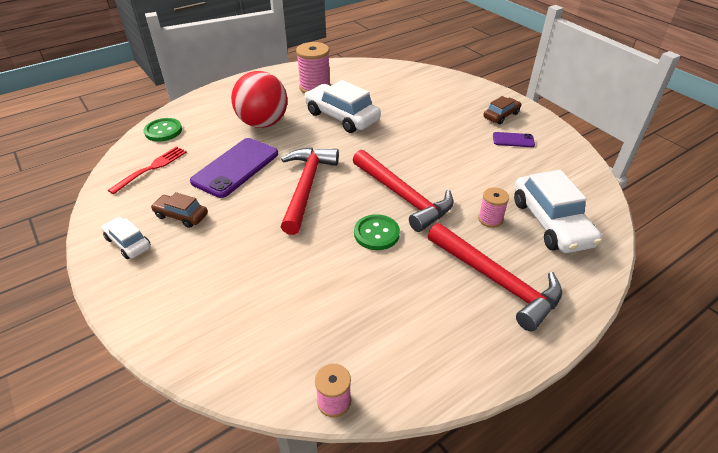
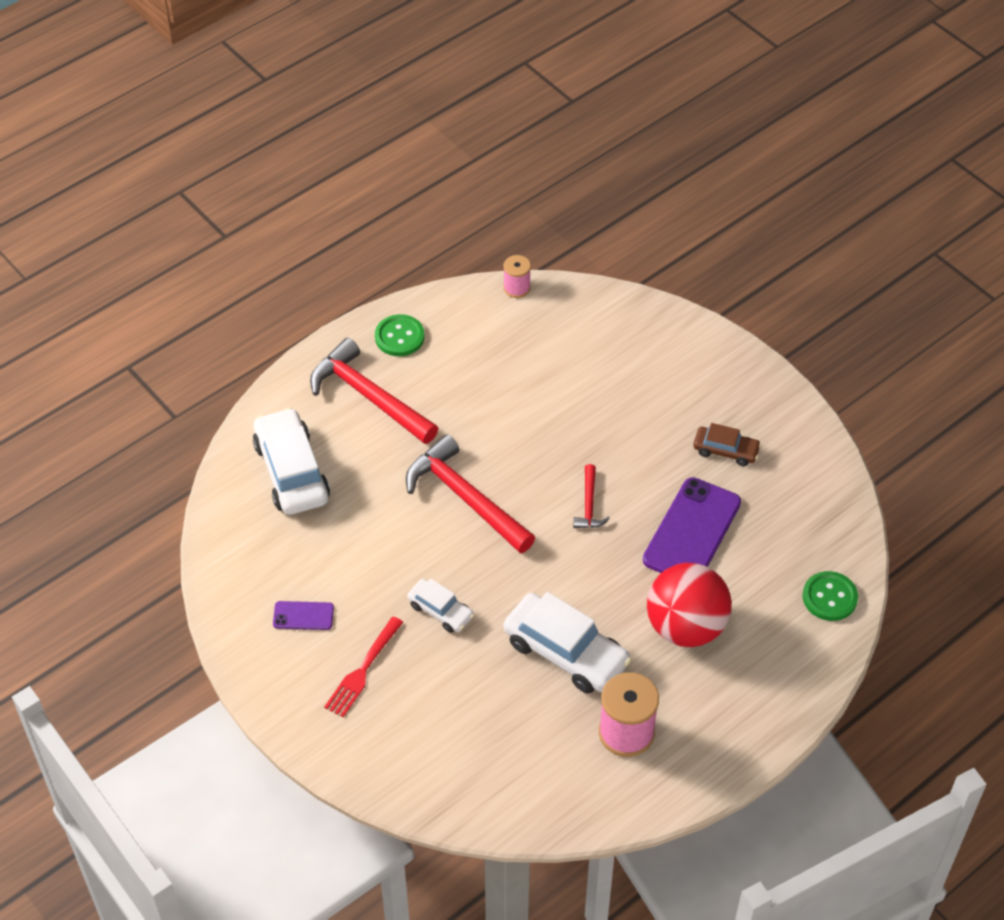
camera: 175 degrees right, 10 degrees up
white car [101,217,151,259] -> white car moved to [407,578,474,633]
red fork [108,146,187,194] -> red fork moved to [324,617,403,717]
red hammer [281,148,339,235] -> red hammer [573,464,610,528], size x0.49
green button [354,214,400,250] -> green button moved to [375,314,425,356]
pink spool [478,187,509,228] -> none
brown car [483,96,521,124] -> none

